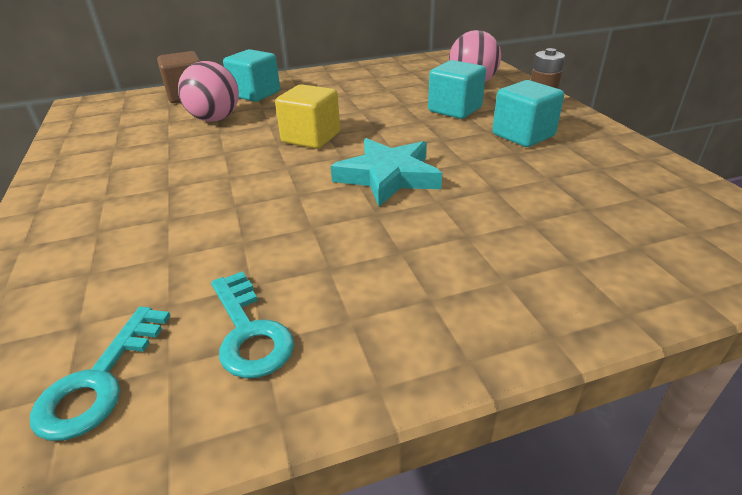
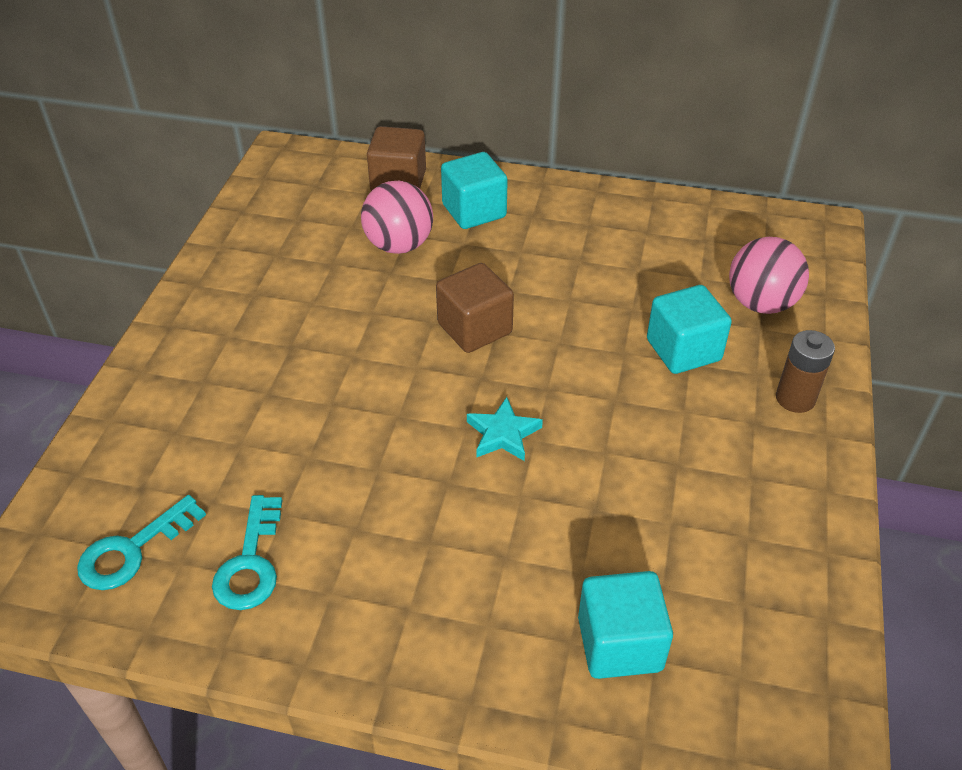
camera: 30 degrees right, 10 degrees up
yellow cube [275,84,340,149] -> brown cube [436,263,514,353]
turquoise star [331,138,442,206] -> turquoise star [467,397,543,461], size x0.59
turquoise cube [492,80,564,147] -> turquoise cube moved to [578,571,673,679]

